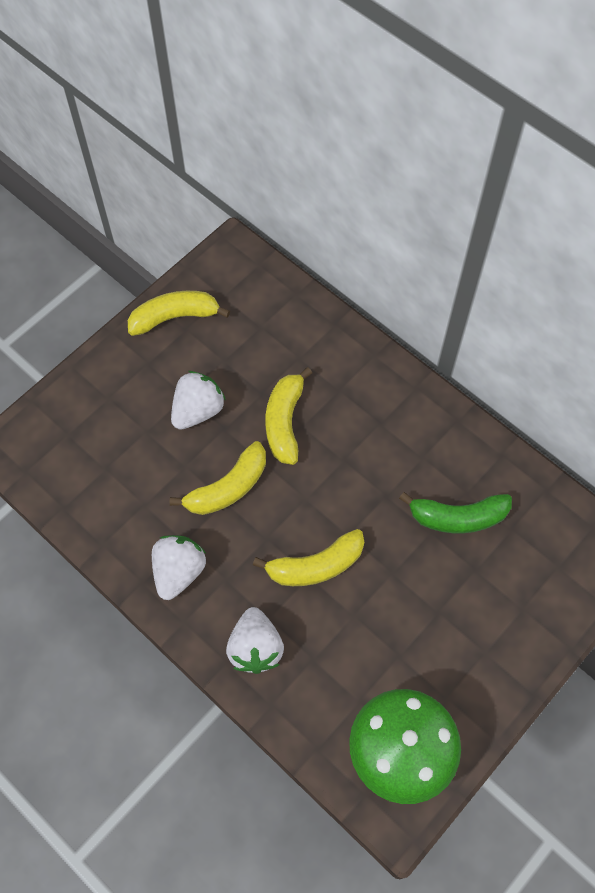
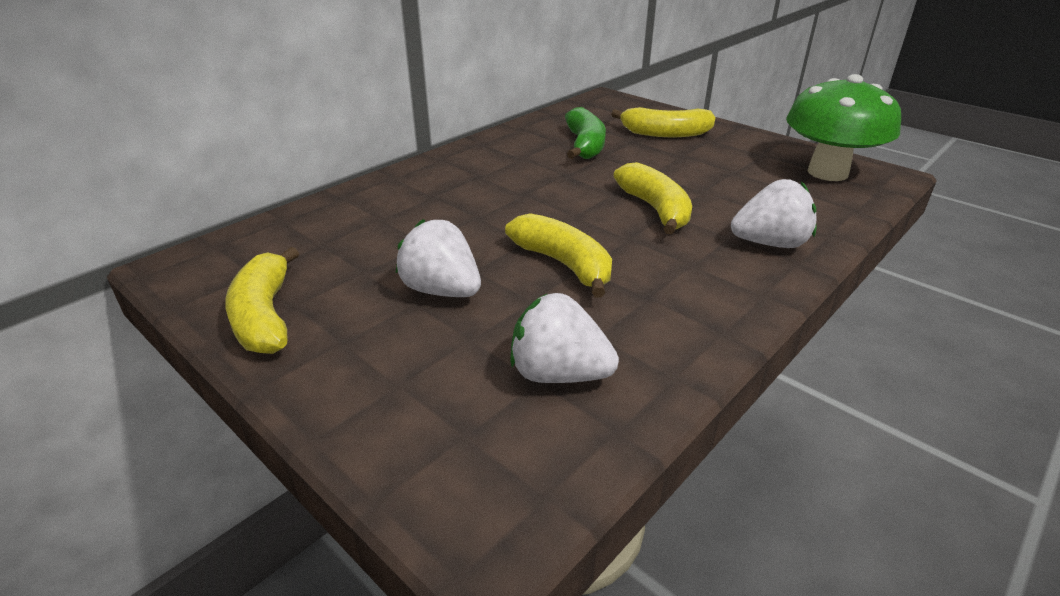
camera: 90 degrees left, 30 degrees down
white strawberry [152,535,206,600] -> white strawberry moved to [510,293,619,383]
yellow banana [265,367,312,465] -> yellow banana moved to [611,107,716,137]

